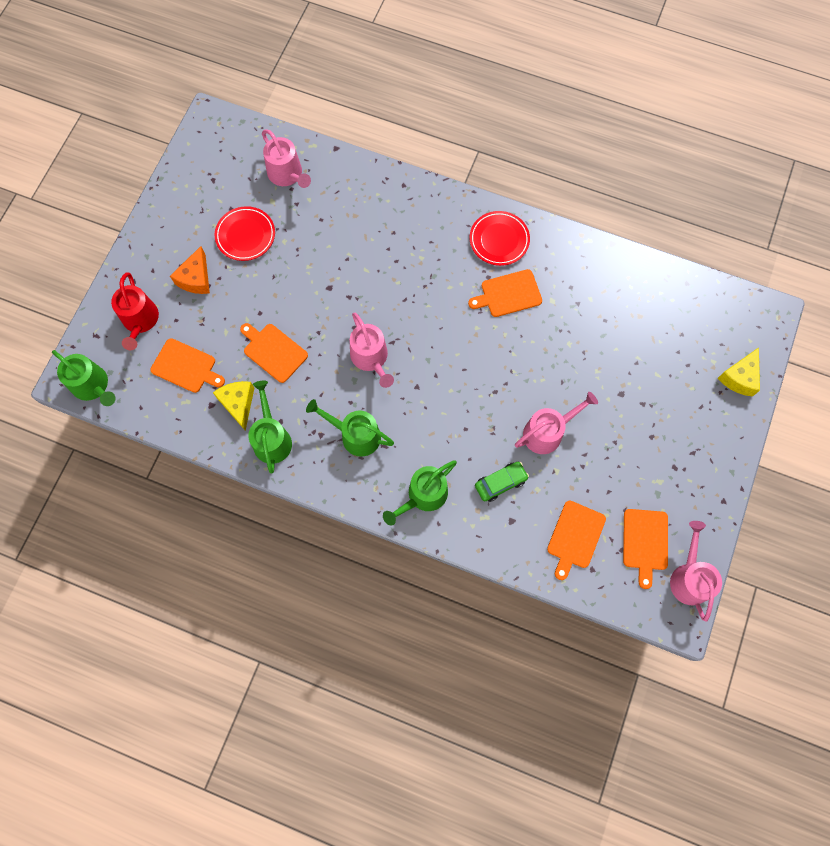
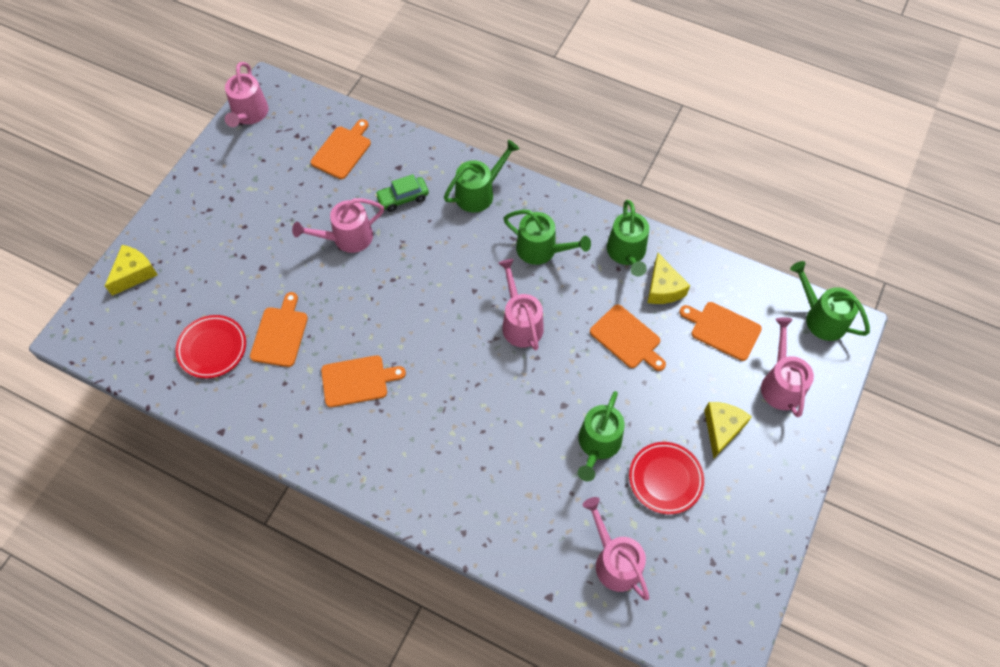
camera: 175 degrees left, 10 degrees down
red watering can [111,272,159,350] -> pink watering can [761,318,814,417]
orange cheese [170,246,210,294] -> yellow cheese [704,402,752,458]
red plate [470,211,530,266] -> red plate moved to [175,315,246,378]
orange cutting board [623,509,668,589] -> orange cutting board moved to [250,292,308,367]
none -> green watering can [578,391,625,481]

